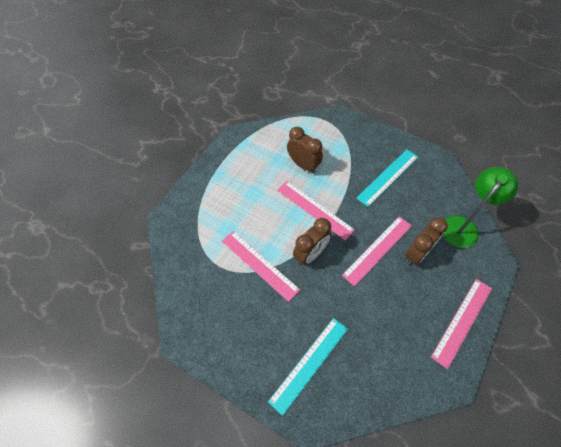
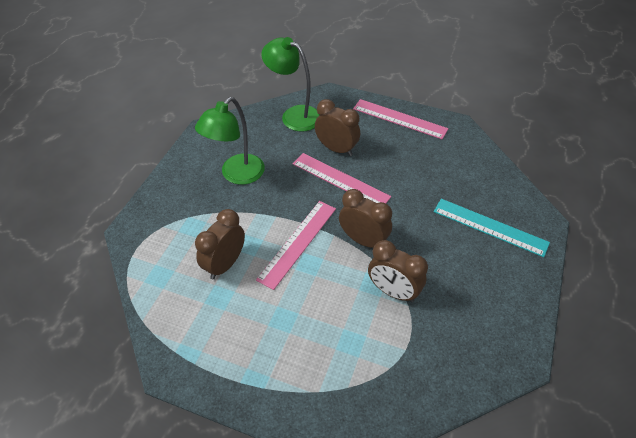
camera: 100 degrees left, 10 degrees down
pink ruler [222,231,300,302] -> brown clock [368,240,428,302]
turquoise ruler [356,149,418,207] -> green lamp [195,97,265,185]

